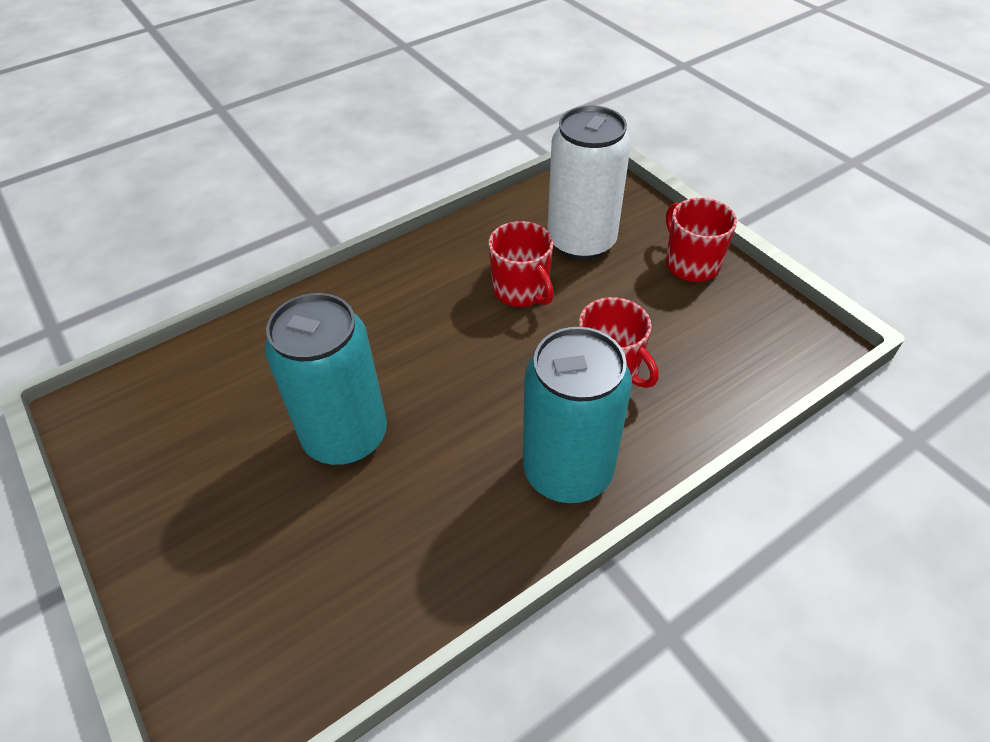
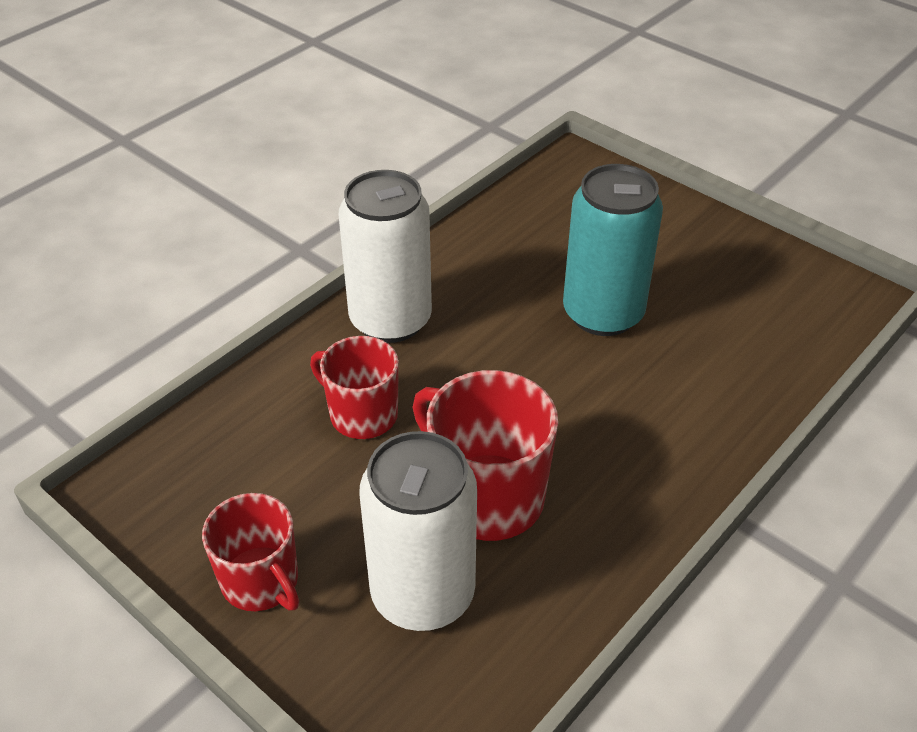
camera: 165 degrees right, 5 degrees down
red mug [489,221,554,307] -> red mug [412,370,558,541], size x1.52
turquoise can [523,327,632,503] -> white can [339,170,432,343]

